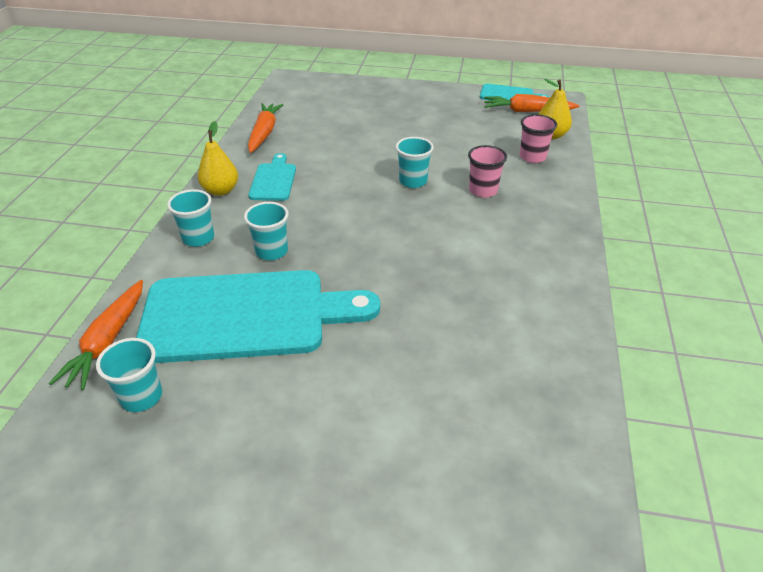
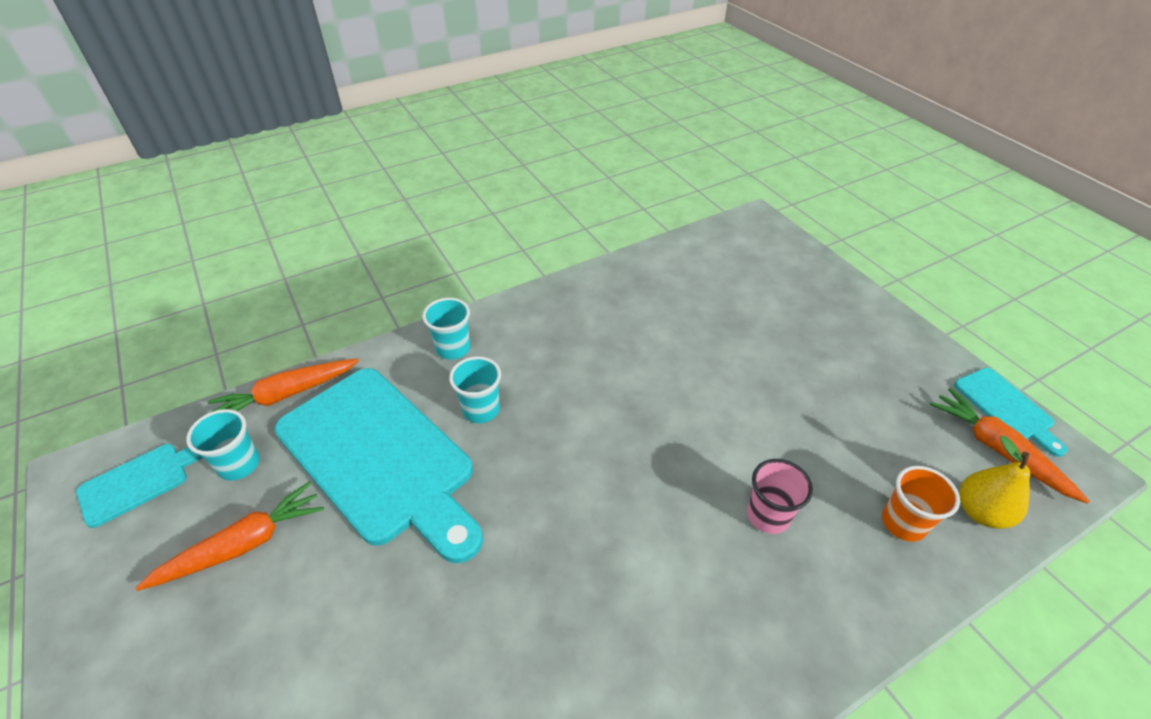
camera: 50 degrees right, 5 degrees up
yellow pear [197,121,238,196] -> none
orange carrot [248,103,283,153] -> orange carrot moved to [136,481,324,591]
turquoise cutting board [248,153,296,201] -> turquoise cutting board moved to [76,444,203,528]
turquoise cup [396,137,434,188] -> none
pink cup [520,114,557,163] -> orange cup [882,466,960,542]

